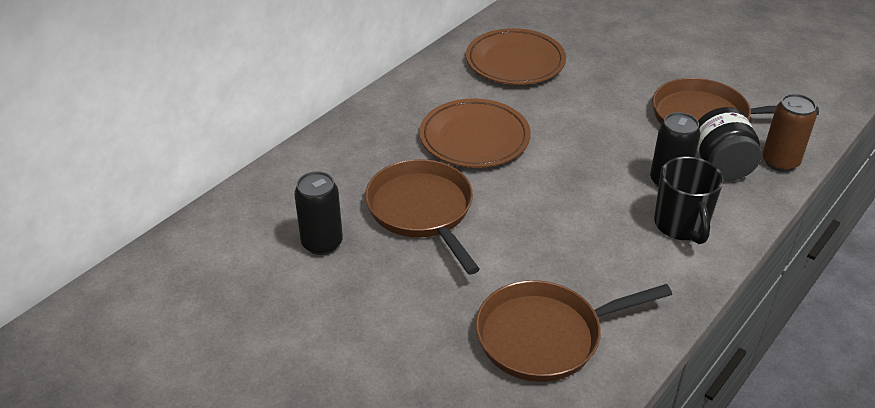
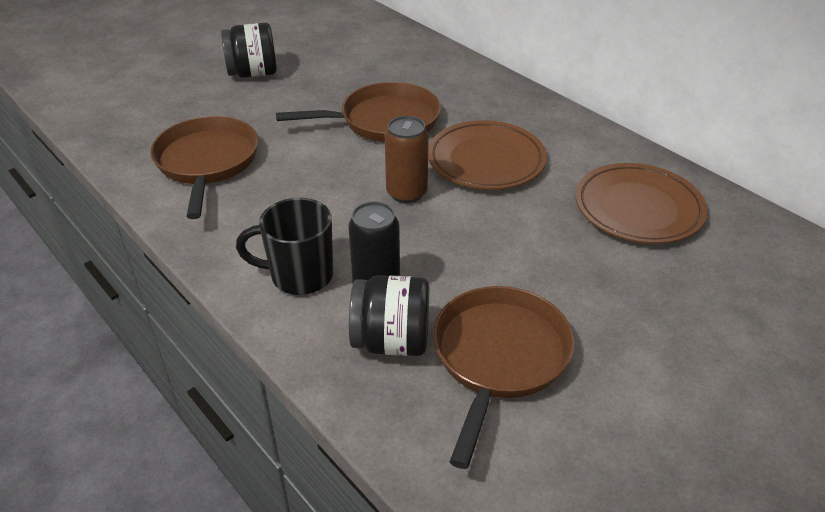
camera: 100 degrees right, 0 degrees up
black can [294,171,343,255] -> none
brown can [762,94,817,172] -> brown can moved to [385,116,429,203]
none -> black jar [221,23,277,78]

